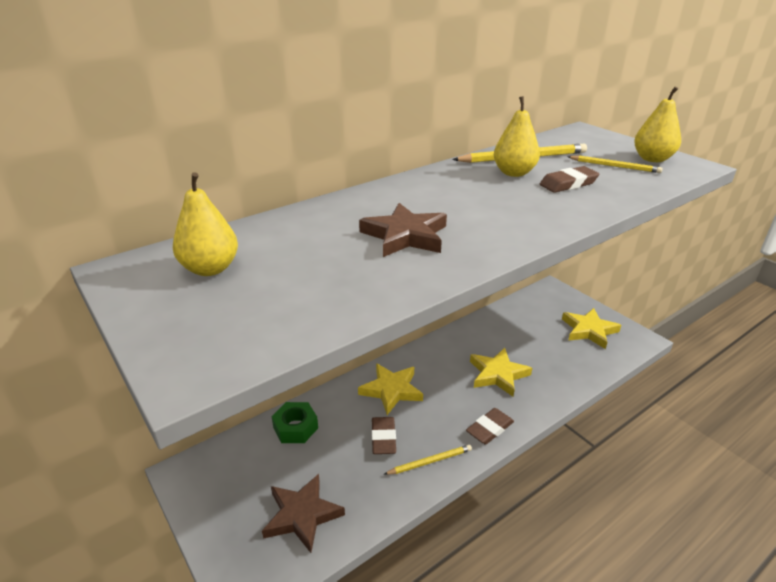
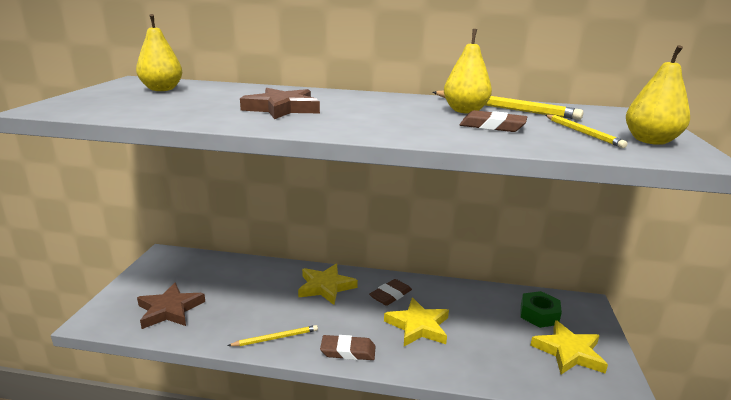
camera: 45 degrees right, 10 degrees down
green nut [271,402,318,443] -> green nut moved to [521,291,562,328]
brown eraser [372,417,396,454] -> brown eraser moved to [369,279,412,306]
yellow pencil [384,445,472,475] -> yellow pencil turned 45 degrees counterclockwise [227,325,318,346]

